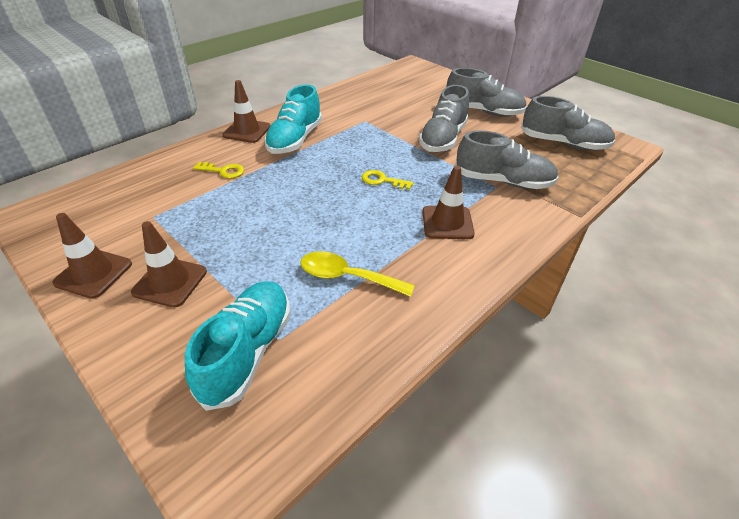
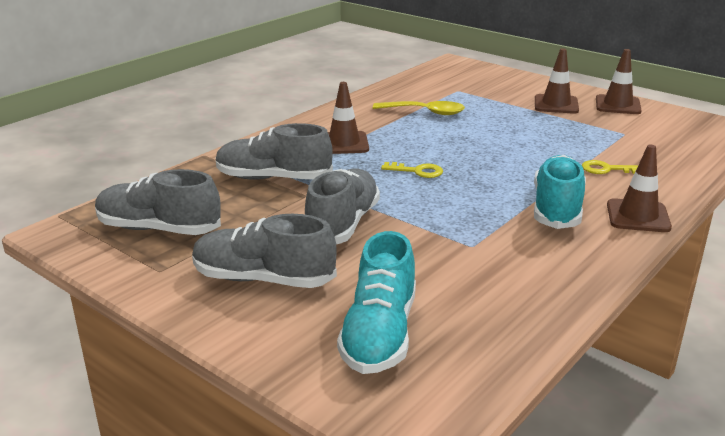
camera: 175 degrees right, 15 degrees down
turquoise shoe [185,281,291,411] -> turquoise shoe moved to [337,231,416,374]

